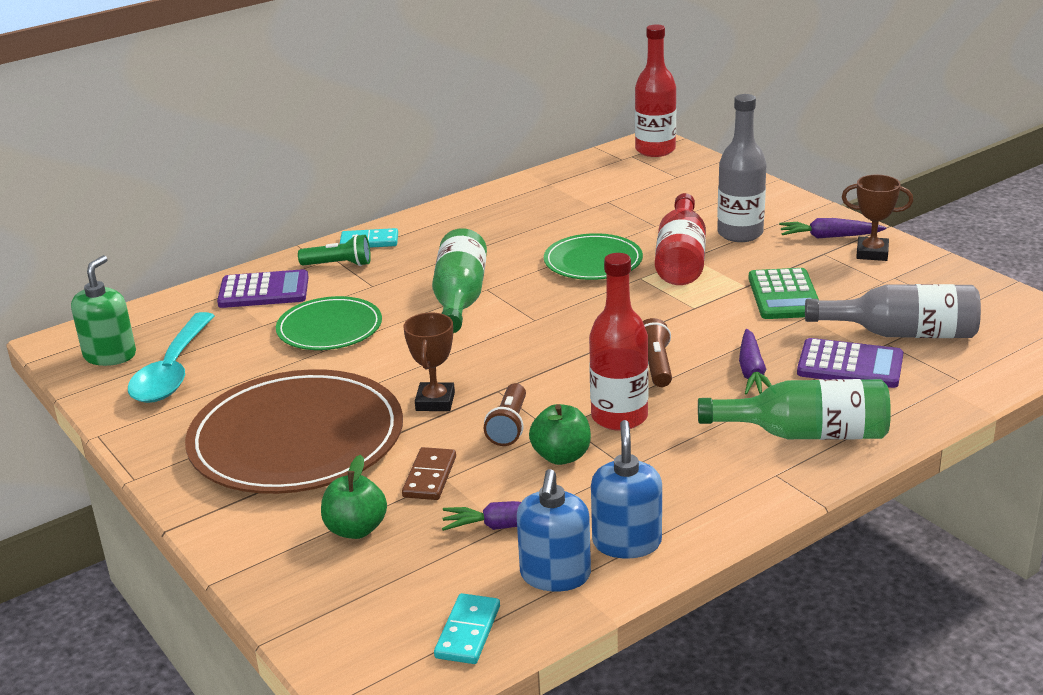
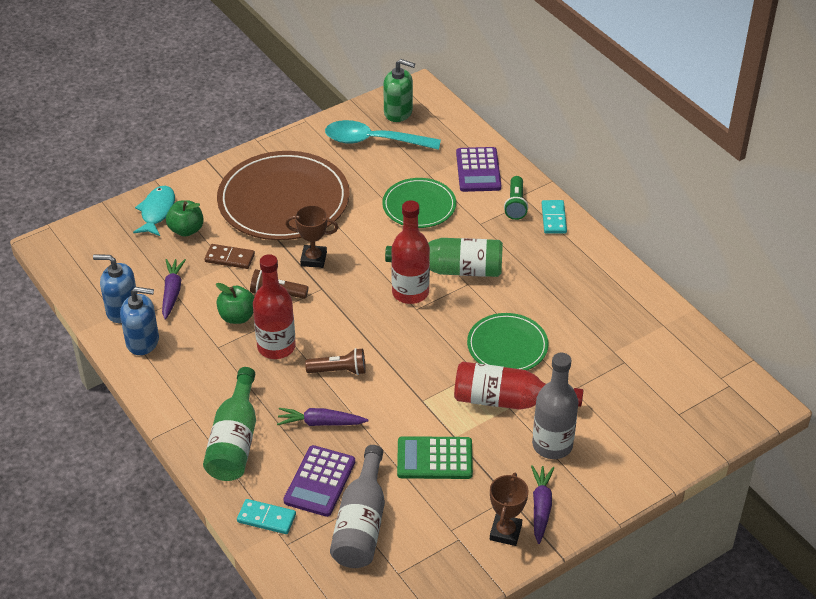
camera: 90 degrees right, 15 degrees up
turquoise domino [434,593,500,664] -> turquoise domino moved to [237,499,296,534]
red bottle [635,24,676,157] -> red bottle moved to [391,200,430,304]
none -> turquoise fish [133,186,175,236]

